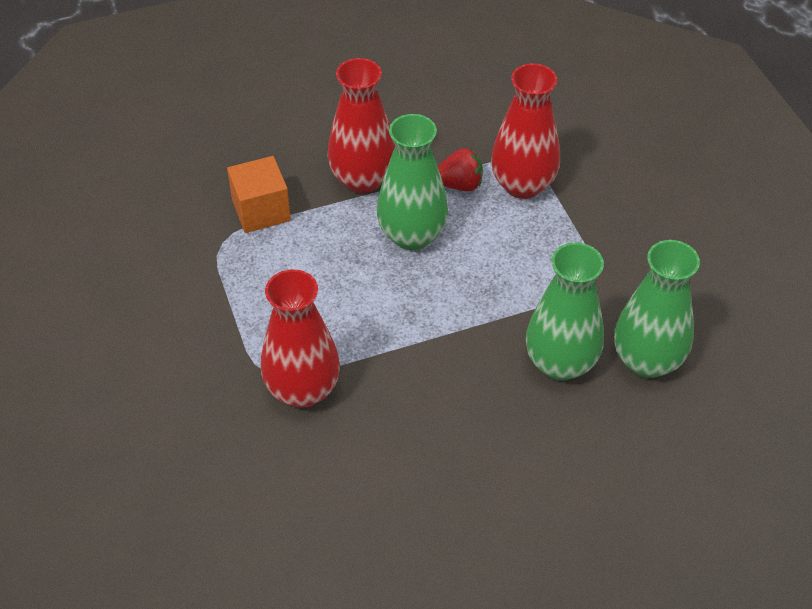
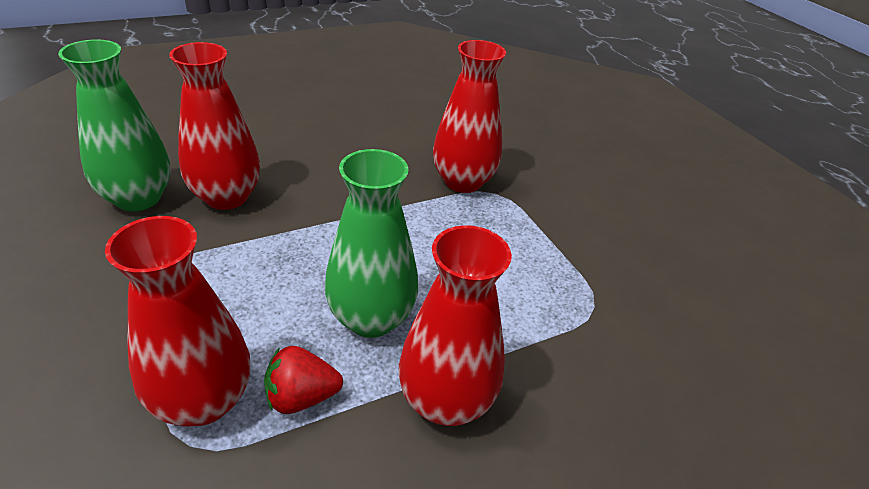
camera: 170 degrees right, 10 degrees down
orange cube [227,156,291,233] -> none
green vase [526,242,604,381] -> red vase [169,42,260,210]

